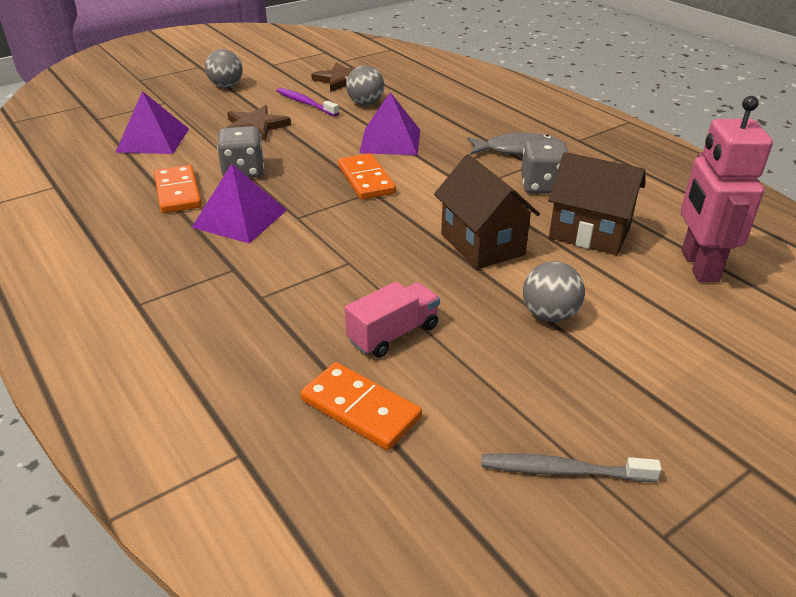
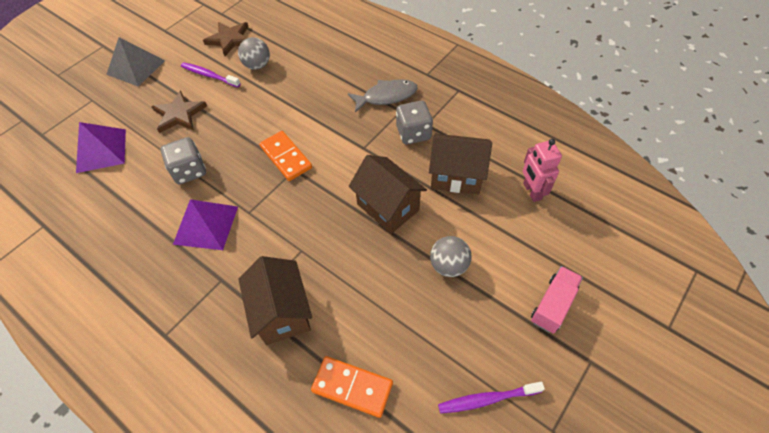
camera: 15 degrees left, 20 degrees up
orange domino [154,165,202,213] -> none
grey ball [205,49,243,88] -> grey pyramid [106,37,165,87]
pink truck [345,282,440,357] -> pink truck moved to [531,266,583,334]
purple pyramid [359,92,420,155] -> none
grey toothbrush [481,453,662,482] -> purple toothbrush [438,381,545,413]
pink robot [681,96,773,282] -> pink robot [522,139,562,202], size x0.66
none -> brown house [238,256,312,345]

